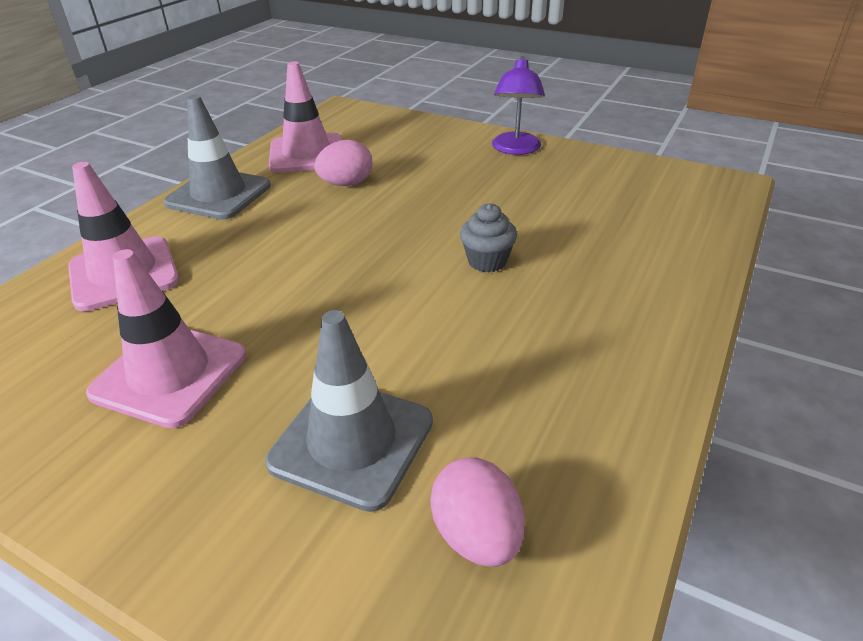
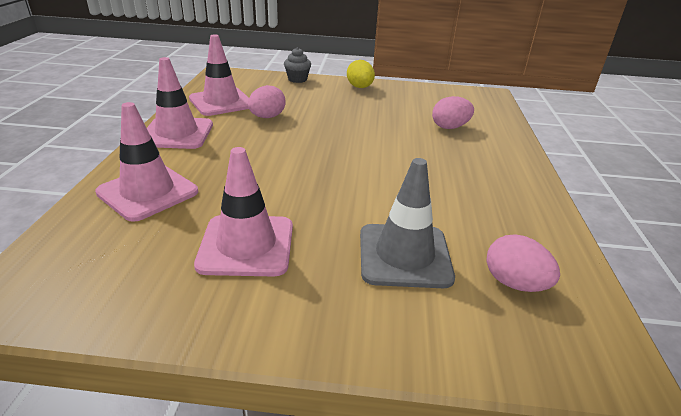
camera: 25 degrees left, 5 degrees down
grey traffic cone [163,95,271,220] -> pink traffic cone [147,57,213,149]
grey cupcake [460,203,517,272] -> grey cupcake moved to [284,47,311,83]
purple lamp [492,56,545,155] -> yellow egg [347,60,375,88]
none -> pink egg [432,96,474,129]

